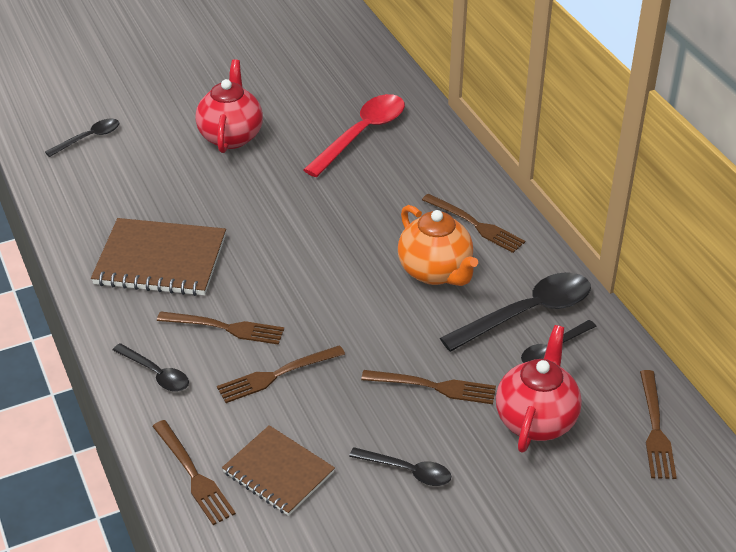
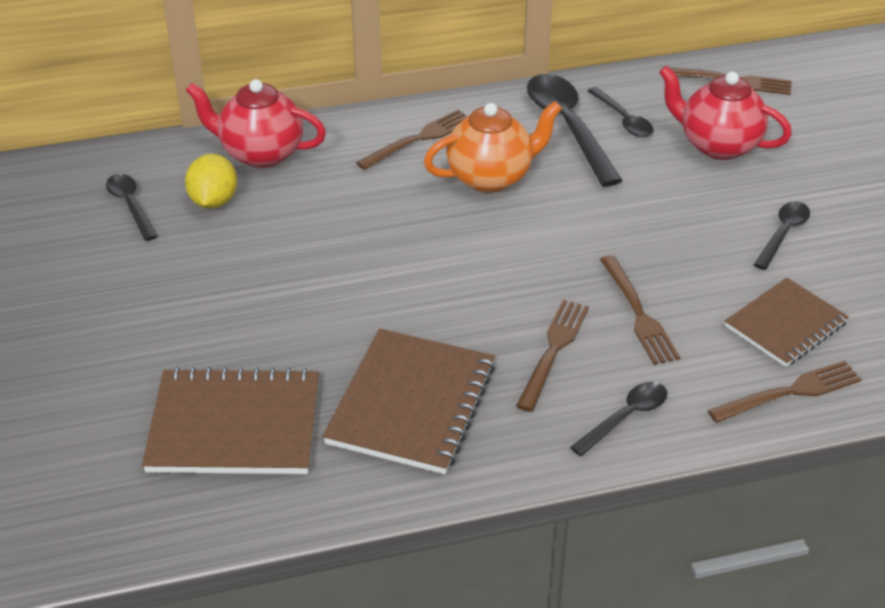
camera: 80 degrees left, 0 degrees up
black spoon [45,119,119,157] -> black spoon moved to [106,174,157,241]
red teapot [195,59,263,153] -> red teapot moved to [186,79,326,168]
red spoon [303,94,405,177] -> yellow lemon [185,154,237,209]
brown fork [361,370,496,404] -> none
none -> brown notebook [142,367,319,474]

